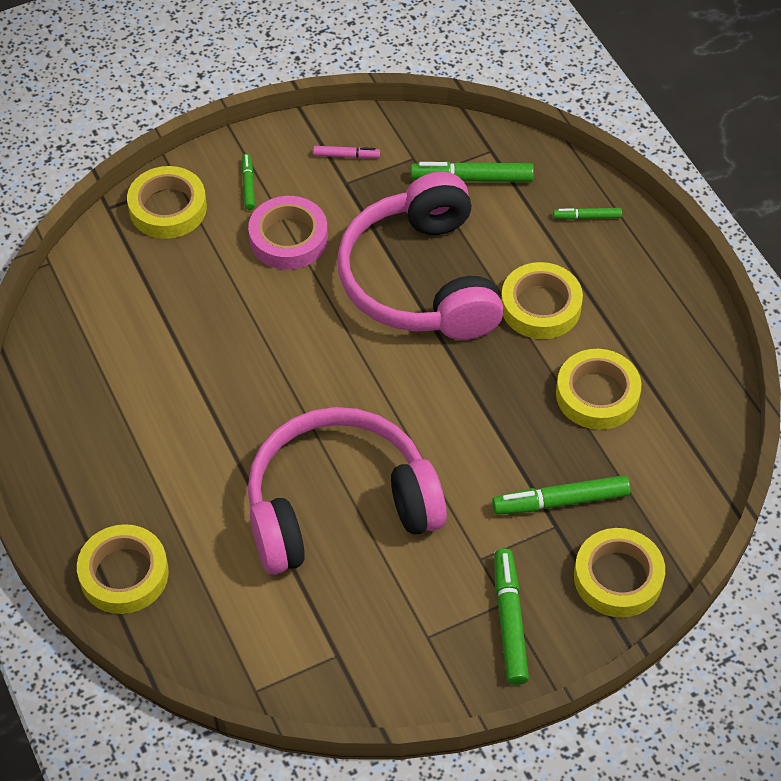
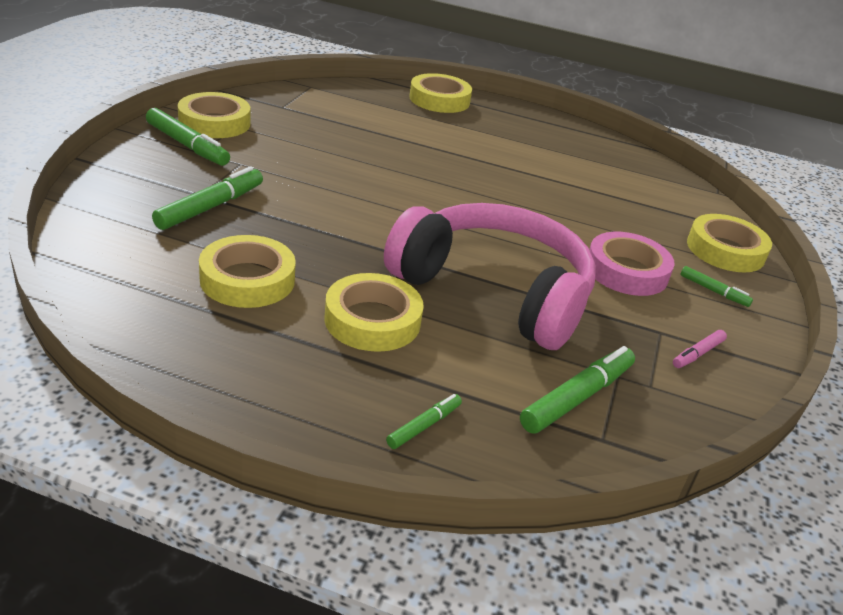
camera: 130 degrees right, 20 degrees down
pink headphones [247,407,447,575] -> none
yellow tape [574,528,665,618] -> yellow tape moved to [178,92,250,138]

